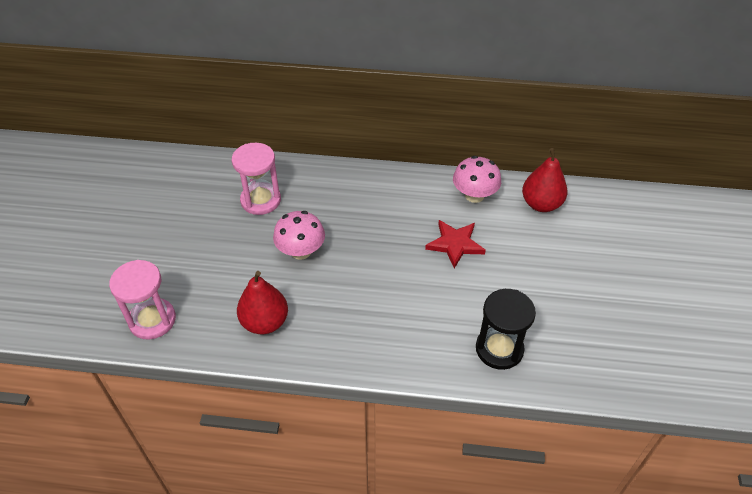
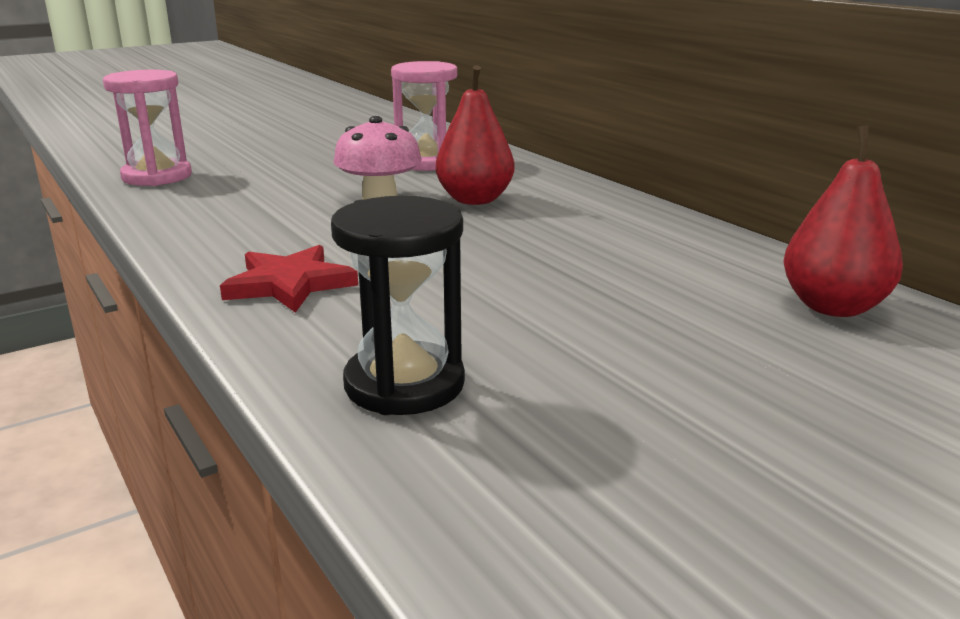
camera: 50 degrees right, 25 degrees down
red pear [237,271,288,334] -> red pear moved to [436,65,515,205]
red star [425,220,486,268] -> red star moved to [220,245,358,313]
pink mushroom [453,156,501,203] -> none

